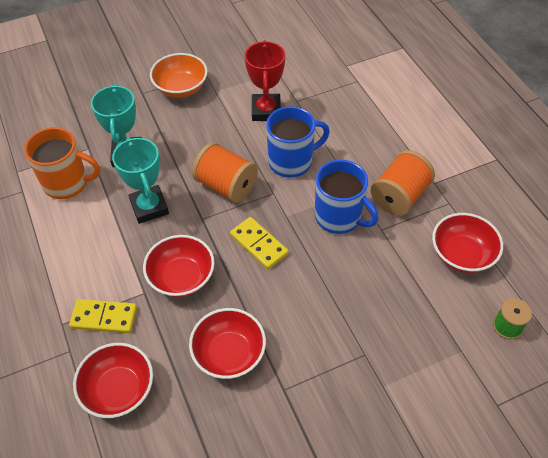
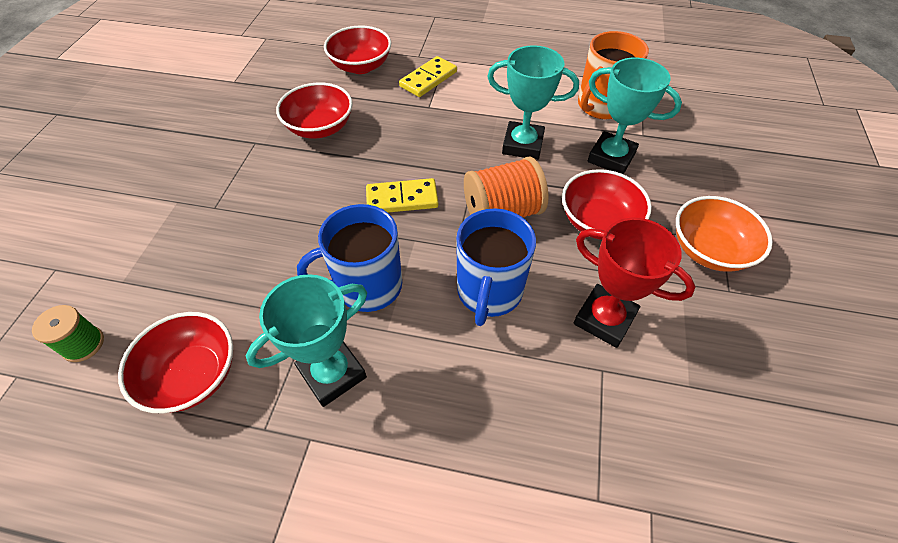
camera: 125 degrees right, 0 degrees up
red bowl [143,235,215,297] -> red bowl moved to [562,169,652,240]
orange spool [371,150,435,216] -> turquoise trophy [246,274,367,407]

